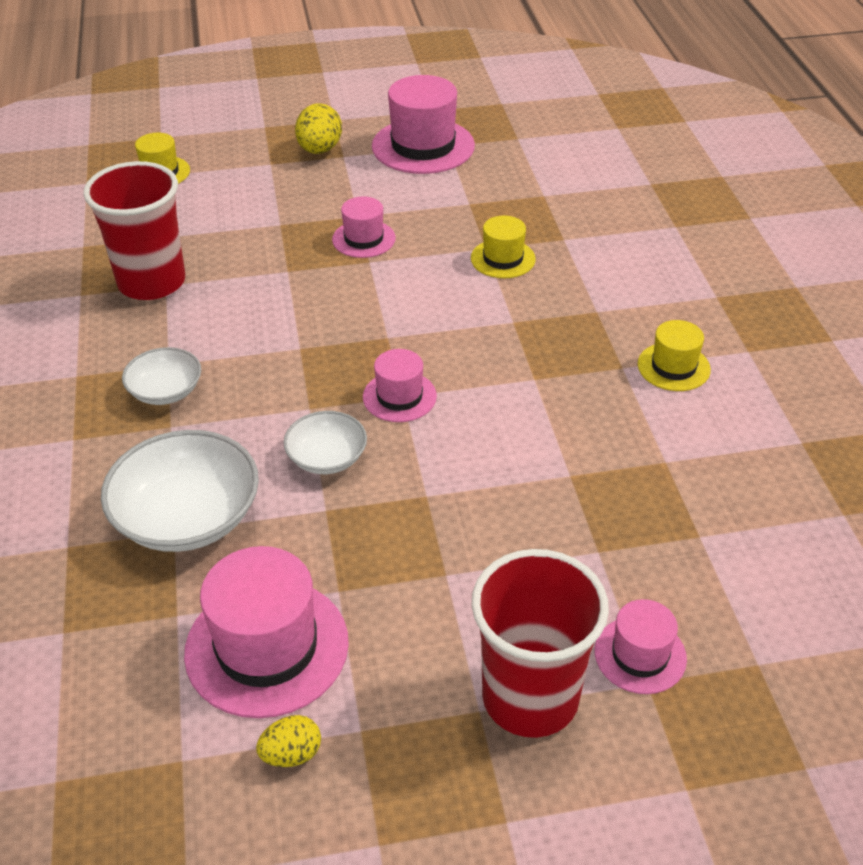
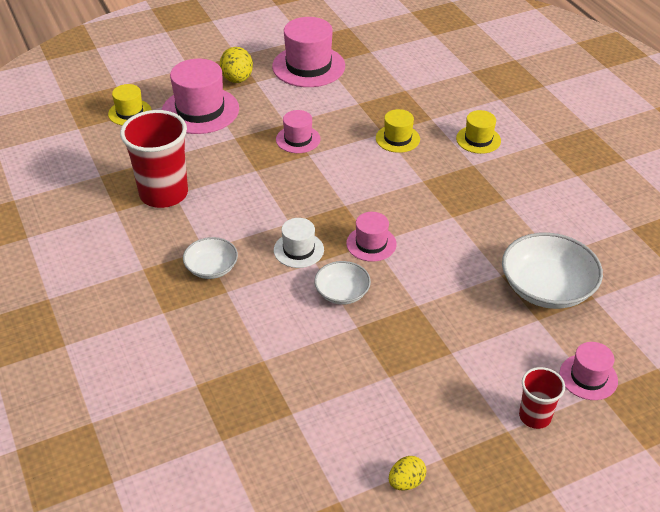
camera: 15 degrees left, 0 degrees up
white bowl [101,430,259,552] -> white bowl moved to [502,233,603,309]
pink hat [184,546,349,718] -> pink hat moved to [162,59,239,134]
red cup [471,549,609,738] -> red cup [519,367,565,429], size x0.53
yellow hat [638,320,711,391] -> yellow hat moved to [456,110,501,154]
none -> white hat [274,218,324,268]

